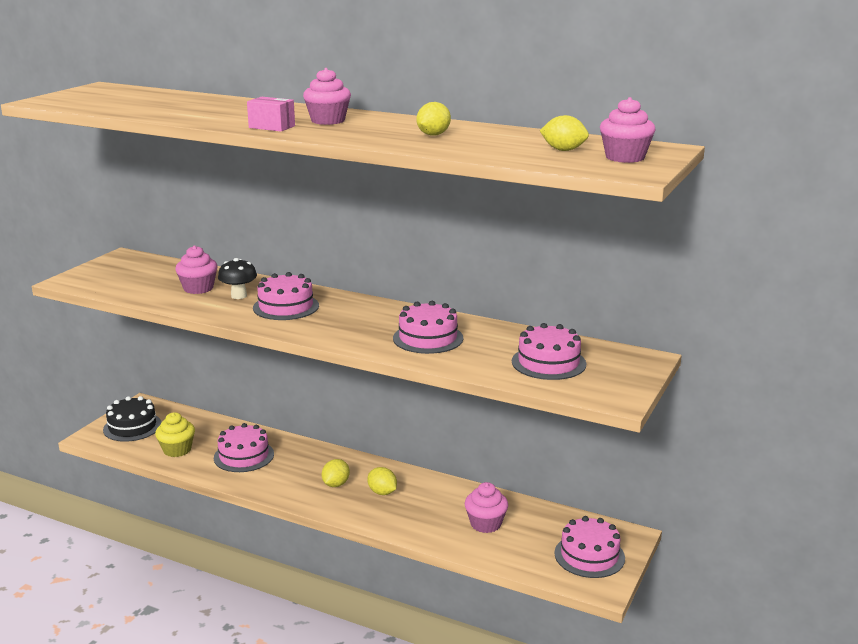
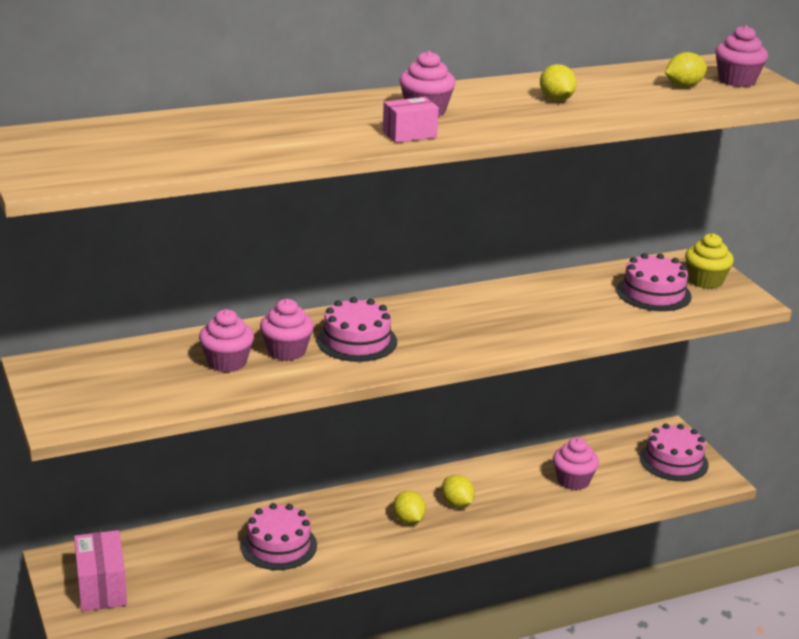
camera: 50 degrees left, 5 degrees up
black cake [103,396,161,442] -> pink box [74,530,127,611]
yellow cupcake [155,412,195,457] -> yellow cupcake moved to [685,233,734,289]
black mushroom [218,258,257,299] -> pink cupcake [260,299,314,361]
yellow lemon [367,467,397,495] -> yellow lemon turned 60 degrees clockwise [442,475,475,507]
pink cake [393,301,463,354] -> none

